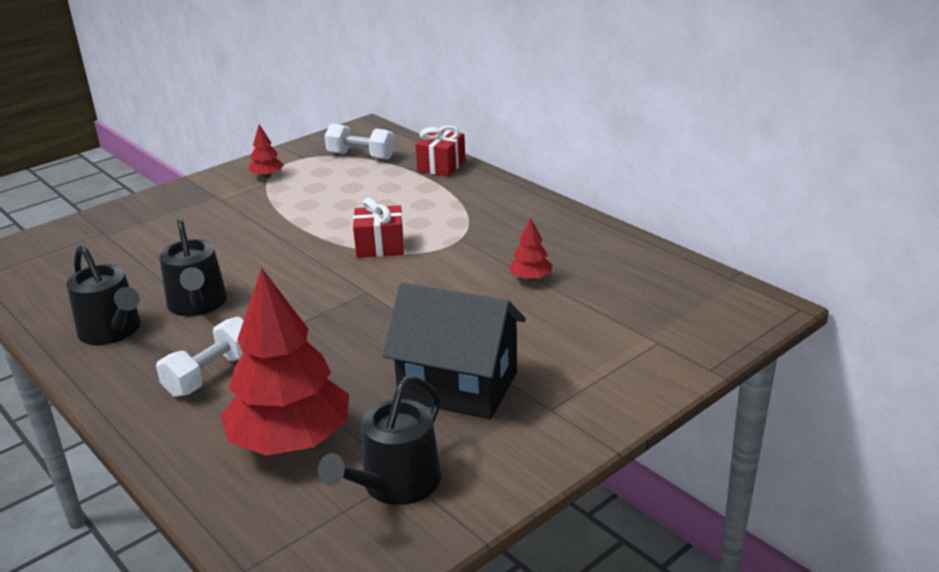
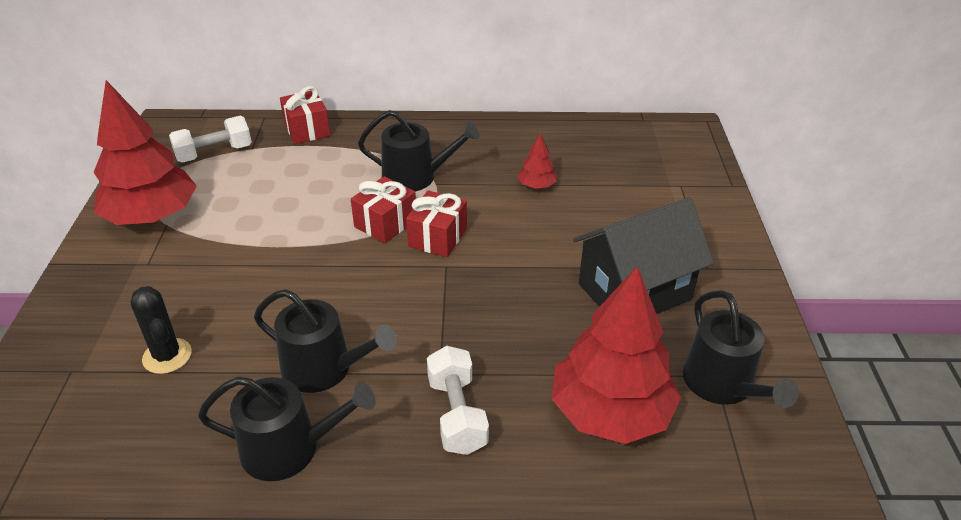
camera: 50 degrees left, 10 degrees up
red tree [248,125,284,178] -> red tree [94,80,197,225], size x2.31
none -> black cactus [131,286,192,374]
none -> black watering can [358,110,480,192]
none -> red gift [406,190,467,257]

